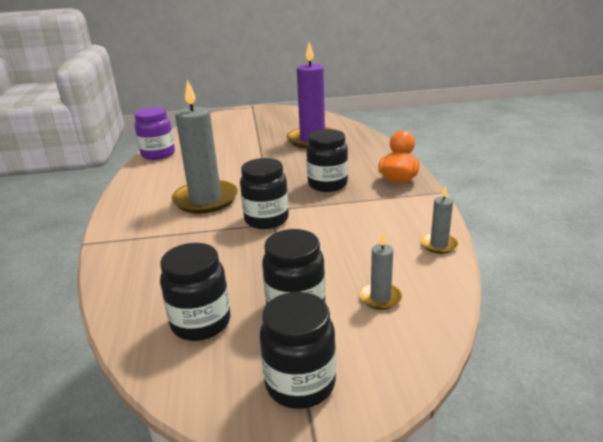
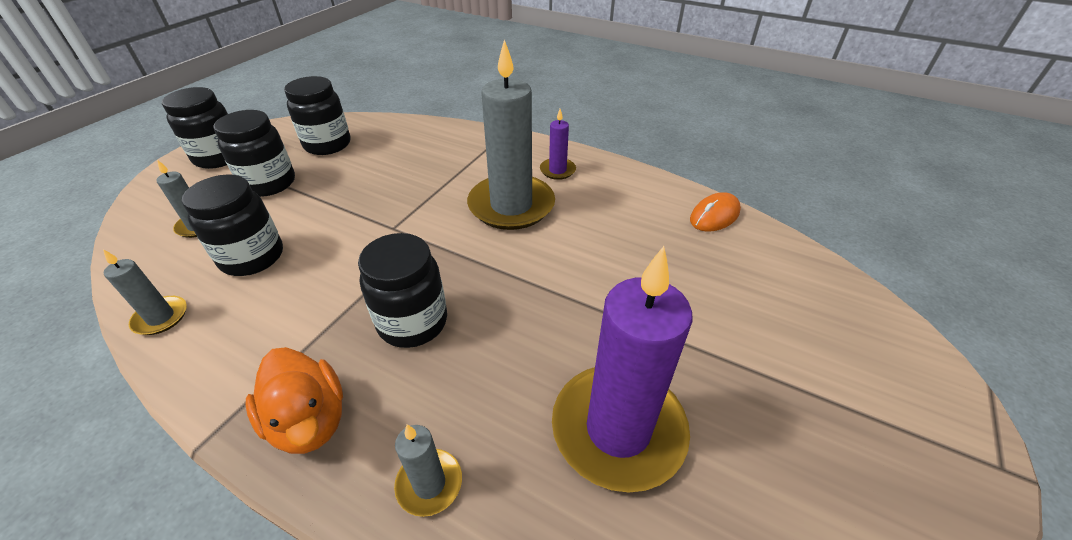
camera: 125 degrees right, 15 degrees up
purple jar [134,107,175,160] -> orange mouse [690,192,741,231]
black jar [240,158,289,229] -> black jar moved to [182,174,283,276]
none -> grey candle [394,425,462,517]
none -> purple candle [540,109,576,180]

